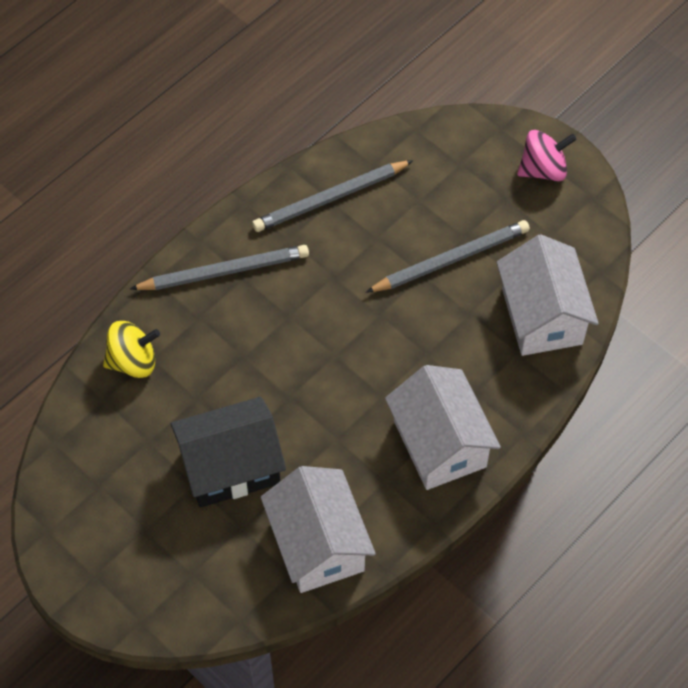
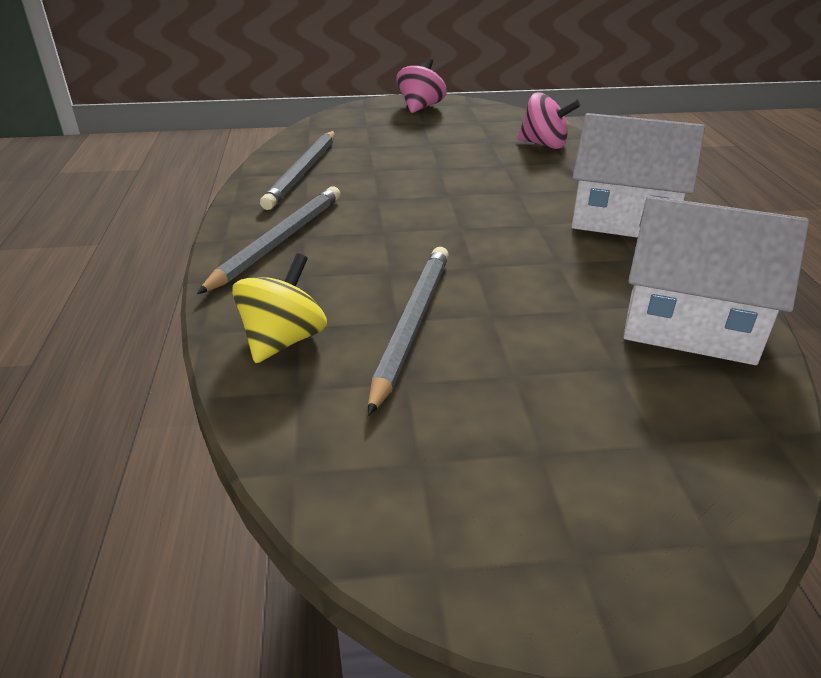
camera: 50 degrees left, 25 degrees down
black house [171,397,286,508] -> none
grey pencil [366,220,530,293] -> grey pencil moved to [368,247,449,416]
white house [497,234,599,356] -> pink spinning top [517,93,580,149]

